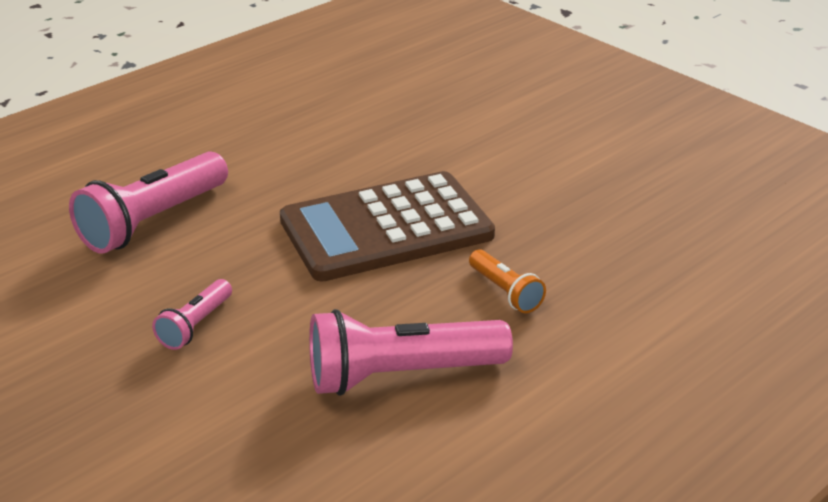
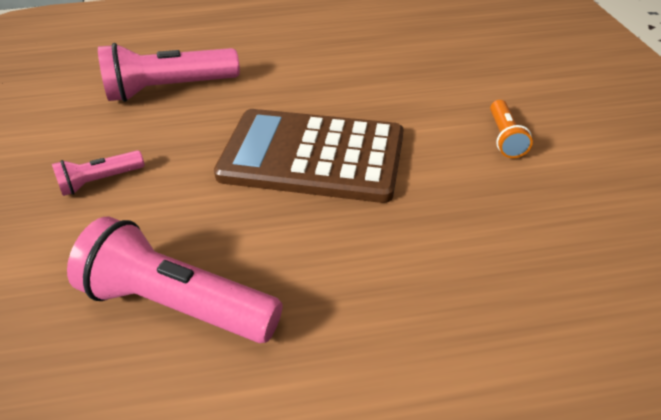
camera: 35 degrees right, 10 degrees up
orange flashlight [469,249,546,313] -> orange flashlight moved to [490,100,533,158]

